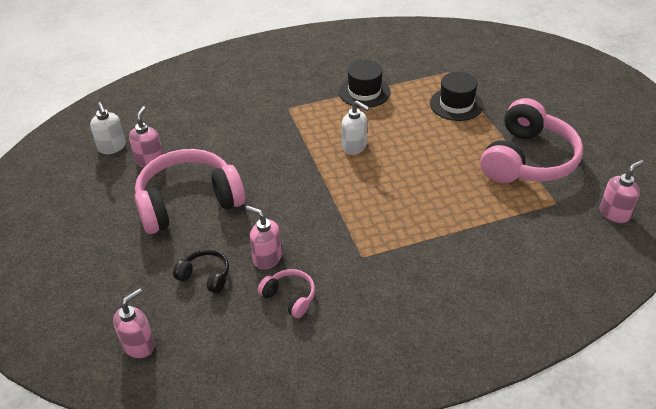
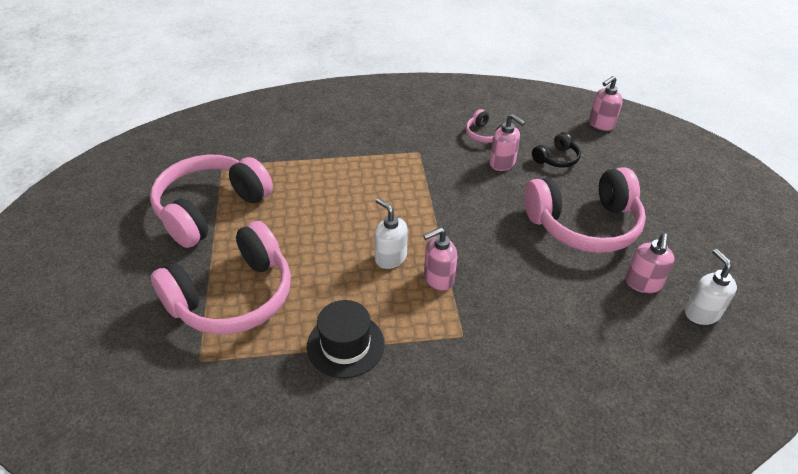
camera: 170 degrees left, 0 degrees up
black headphones [173,249,229,294] -> black headphones turned 75 degrees counterclockwise [532,132,581,167]
black hat [430,72,483,121] -> pink headphones [151,221,291,334]
pink soap dispenser [600,160,644,223] -> pink soap dispenser moved to [423,227,457,291]

